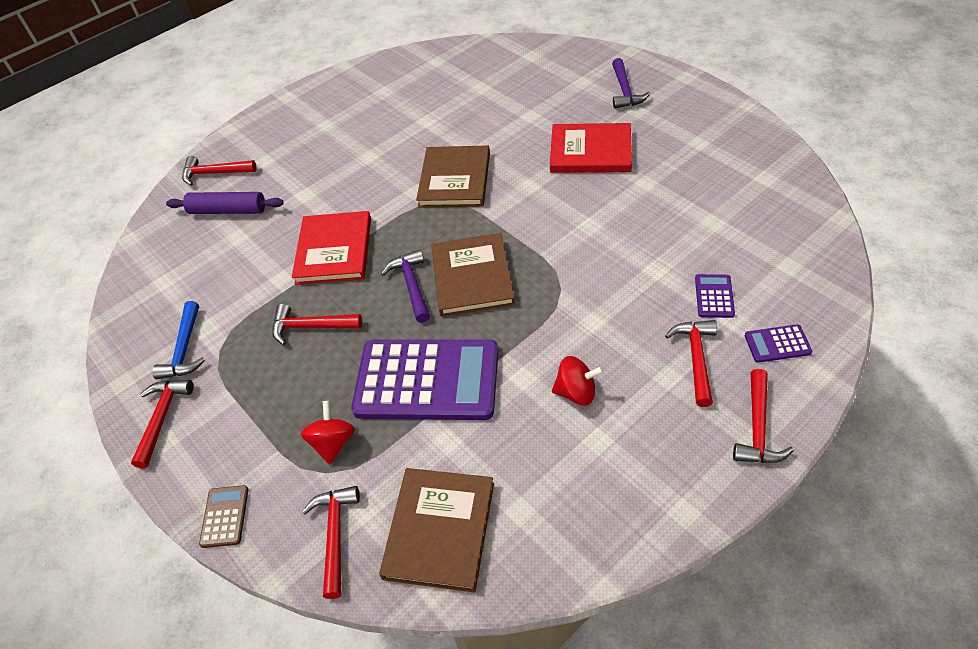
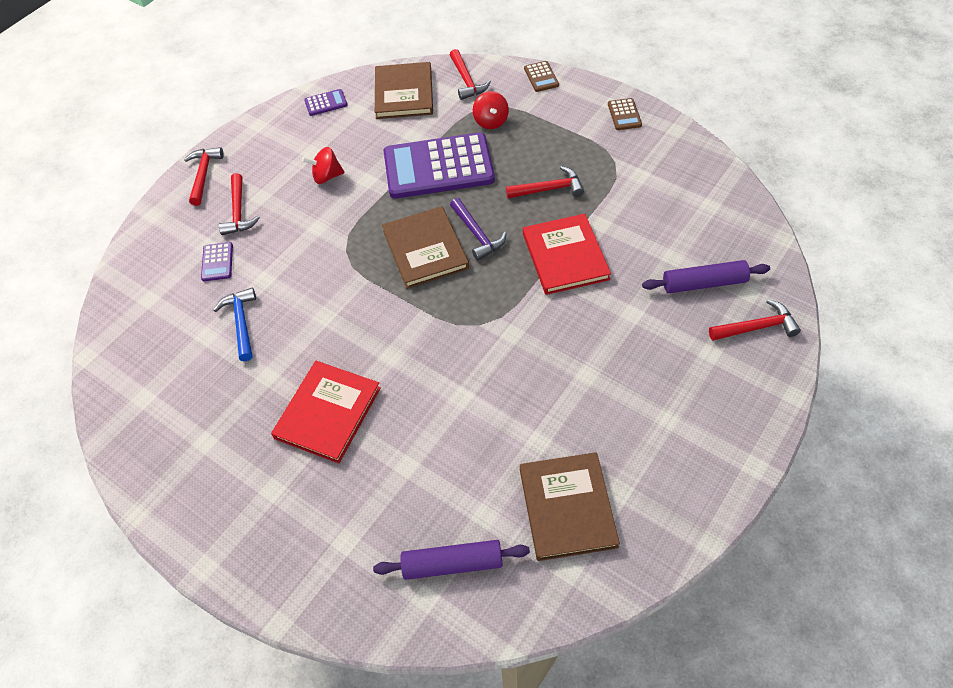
camera: 165 degrees right, 5 degrees up
red hammer [131,380,194,468] -> brown calculator [608,98,642,130]
blue hammer [152,301,205,379] -> blue hammer moved to [214,288,256,361]
brown book [416,146,490,207] -> brown book moved to [520,452,620,561]
red book [550,123,632,173] -> red book turned 60 degrees counterclockwise [271,361,381,464]
purple hammer [612,58,650,109] -> none
purple calculator [745,324,812,363] -> purple calculator moved to [304,89,348,116]
none -> purple rolling pin [373,540,530,580]

